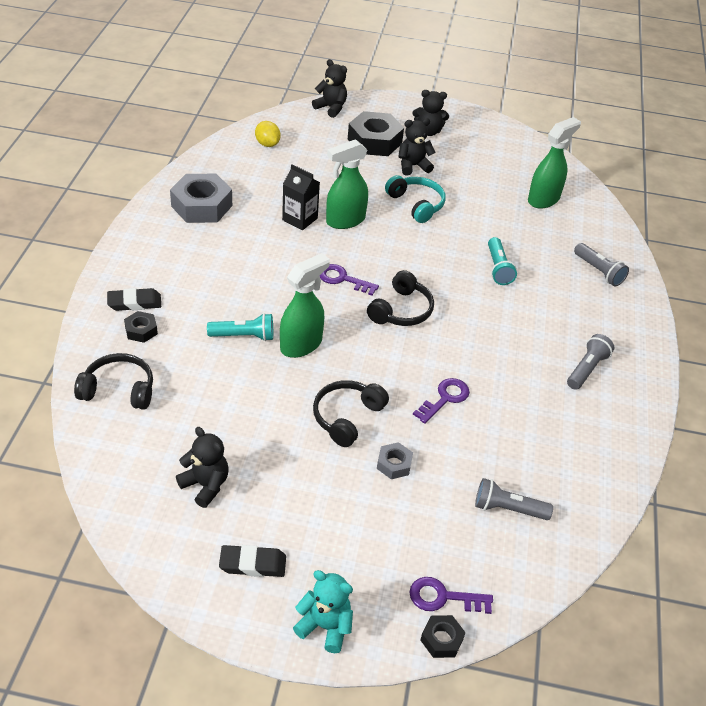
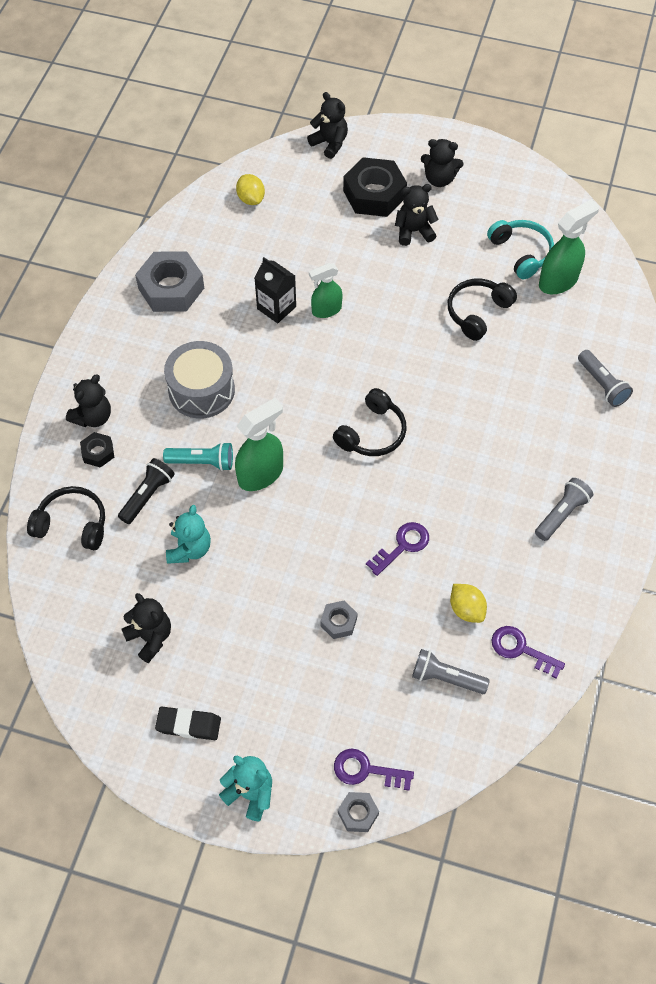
camera: 10 degrees right, 15 degrees up
black eraser [107,288,161,311] -> black teddy bear [66,374,111,427]
black headphones [313,380,389,447] -> black headphones moved to [448,278,517,341]
purple key [320,264,379,296] -> purple key moved to [492,626,565,679]
green spray bottle [326,139,368,229] -> green spray bottle [309,263,343,318], size x0.67
turquoise headphones [385,175,445,223] -> turquoise headphones moved to [487,220,554,279]
black nut [420,615,466,658] -> grey nut [338,792,379,832]
turquoise flashlight [488,237,517,285] -> none
none -> black flashlight [118,458,175,524]
none -> grey drum [164,341,235,418]
none -> turquoise teddy bear [166,505,211,564]
none -> yellow lemon [450,584,487,623]

